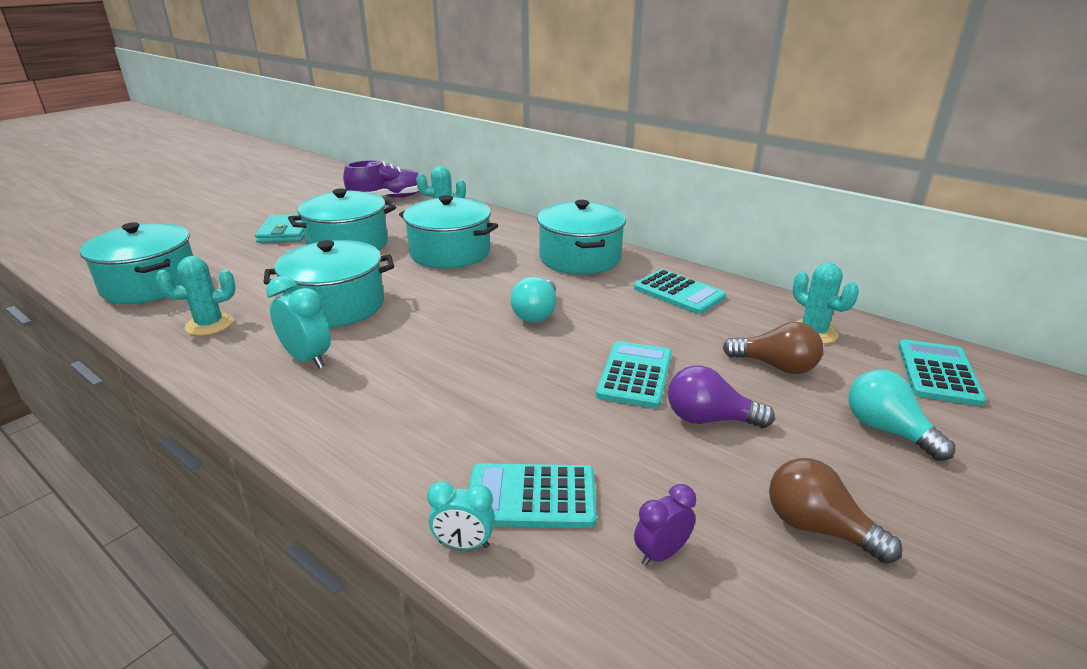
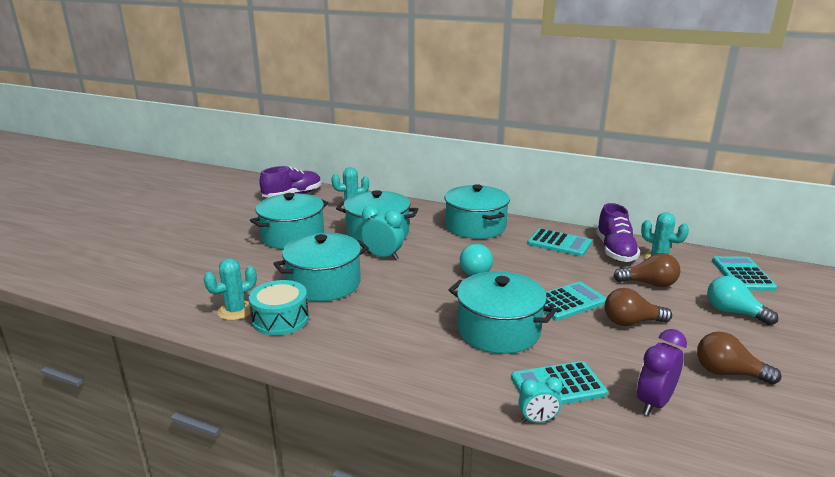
camera: 15 degrees left, 5 degrees down
turquoise pot [80,222,193,304] -> turquoise pot moved to [449,271,557,354]
turquoise wallet [255,214,305,243] -> none
turquoise clock [266,276,331,368] -> turquoise clock moved to [361,206,404,260]
turquoise calculator [596,341,672,408] -> turquoise calculator turned 60 degrees clockwise [543,282,606,321]
purple clock [634,484,696,566] -> purple clock [637,329,687,416], size x1.57
purple light bulb [668,365,775,428] -> brown light bulb [605,288,672,326]
none -> turquoise drum [249,280,309,336]
none -> purple shoe [596,203,640,262]

